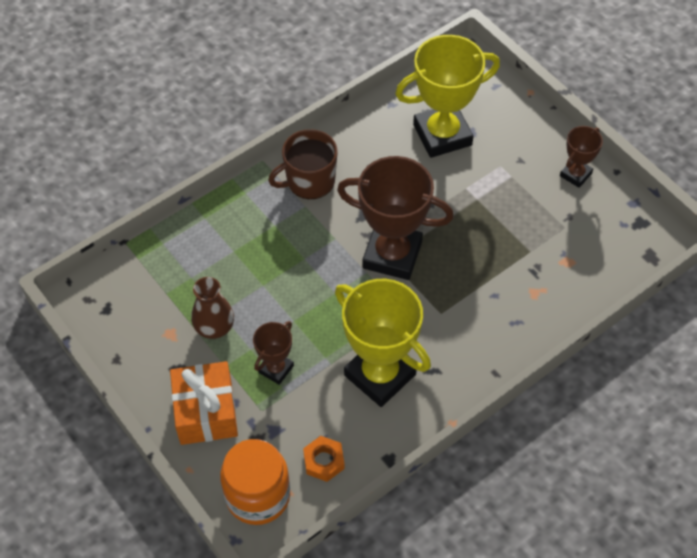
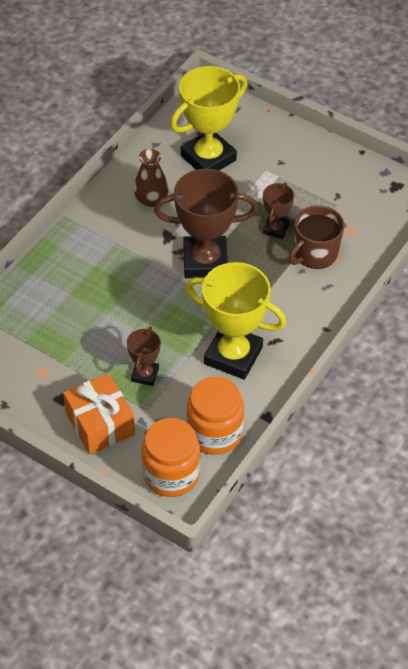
camera: 20 degrees left, 5 degrees down
brown vase [191,277,234,339] -> brown vase moved to [134,149,168,207]
brown mug [268,129,338,199] -> brown mug moved to [288,205,344,269]
orange nut [303,436,345,482] -> orange jar [187,376,244,455]
brown trophy [560,126,603,188] -> brown trophy moved to [263,183,294,239]

